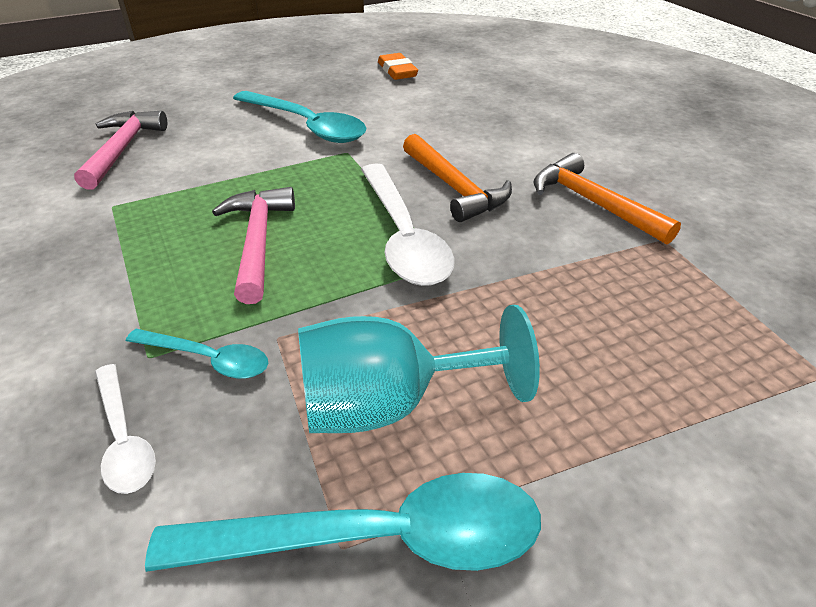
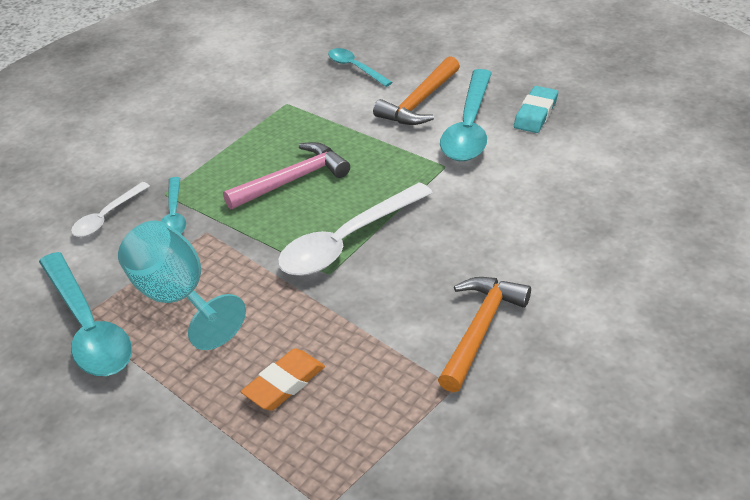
camera: 65 degrees right, 0 degrees up
pink hammer [74,111,167,189] -> turquoise spoon [328,48,393,87]
orange eraser [378,53,418,80] -> orange eraser moved to [241,348,325,411]
orange hammer [403,134,512,222] -> orange hammer moved to [373,56,460,125]
none -> turquoise eraser [514,86,558,133]

